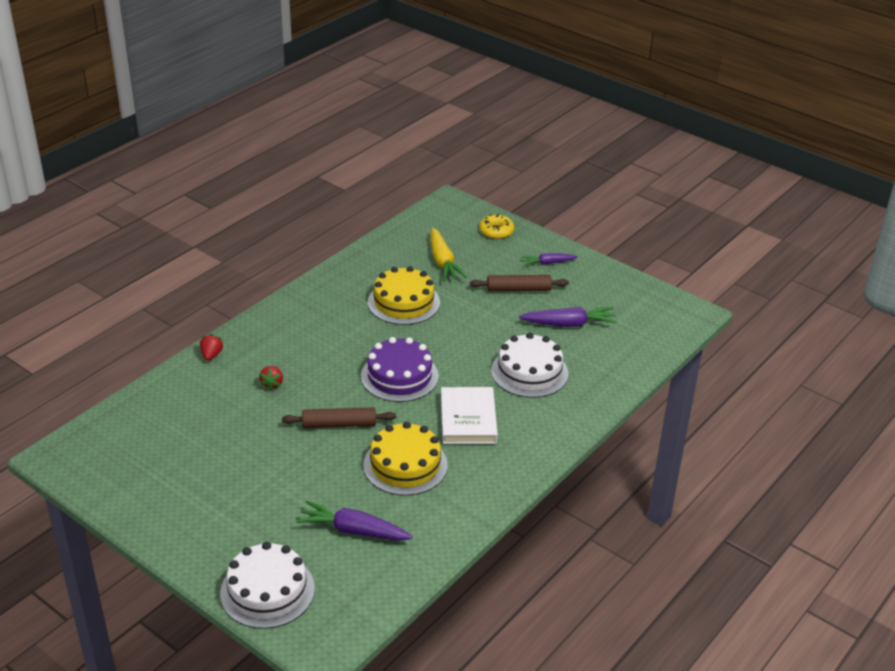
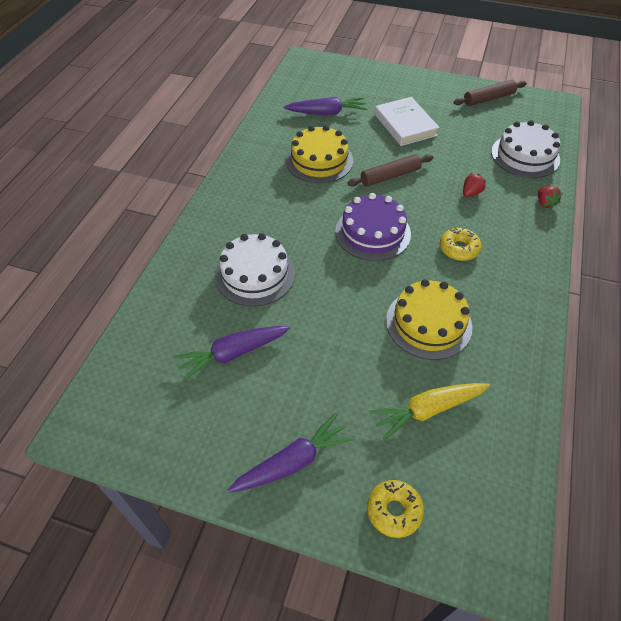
camera: 160 degrees right, 15 degrees up
white cake [220,542,315,629] -> white cake moved to [491,120,560,178]
red strawberry [259,366,283,391] -> red strawberry turned 60 degrees clockwise [463,173,486,197]
yellow carrot [430,228,467,281] -> yellow carrot turned 75 degrees counterclockwise [370,383,490,440]
white book [441,387,498,444] -> white book moved to [375,97,440,146]
brown rolling pin [470,275,569,291] -> brown rolling pin moved to [454,80,527,106]
purple carrot [521,253,578,266] -> purple carrot [228,413,355,493], size x1.62
none -> yellow donut [440,227,481,261]

